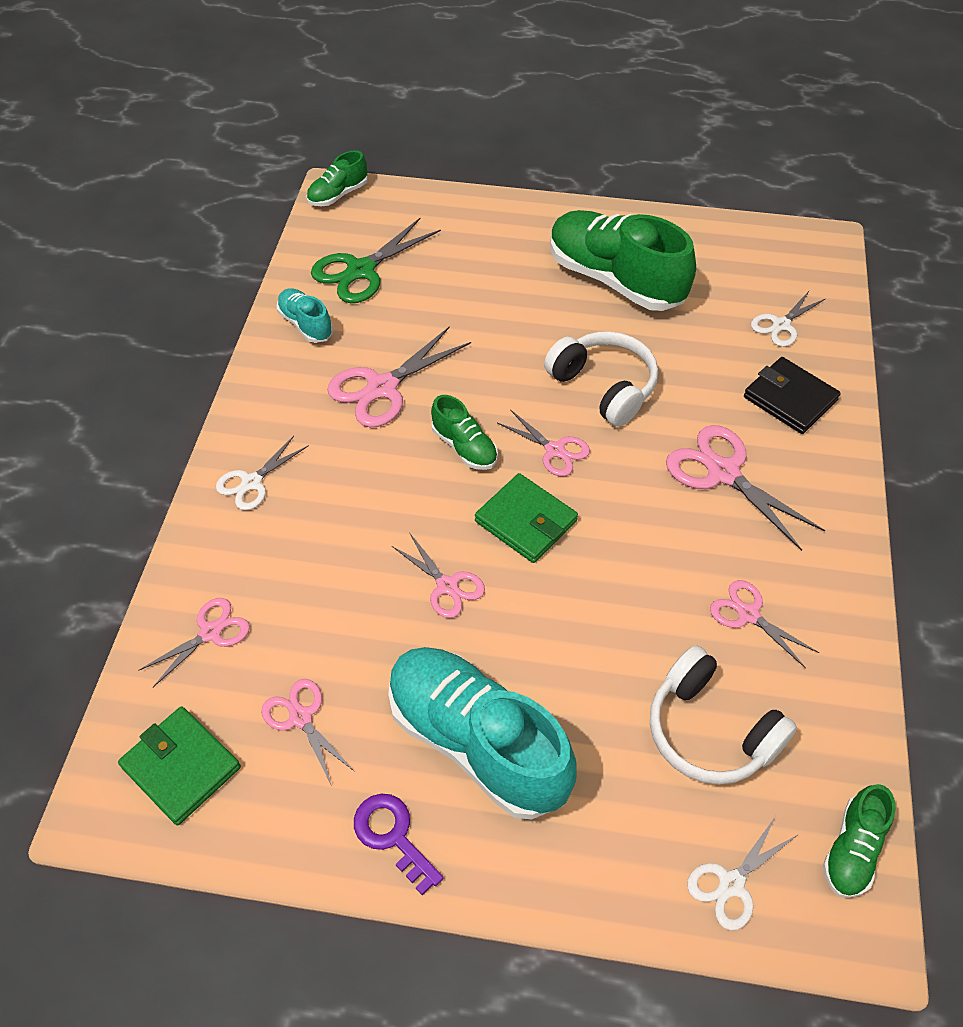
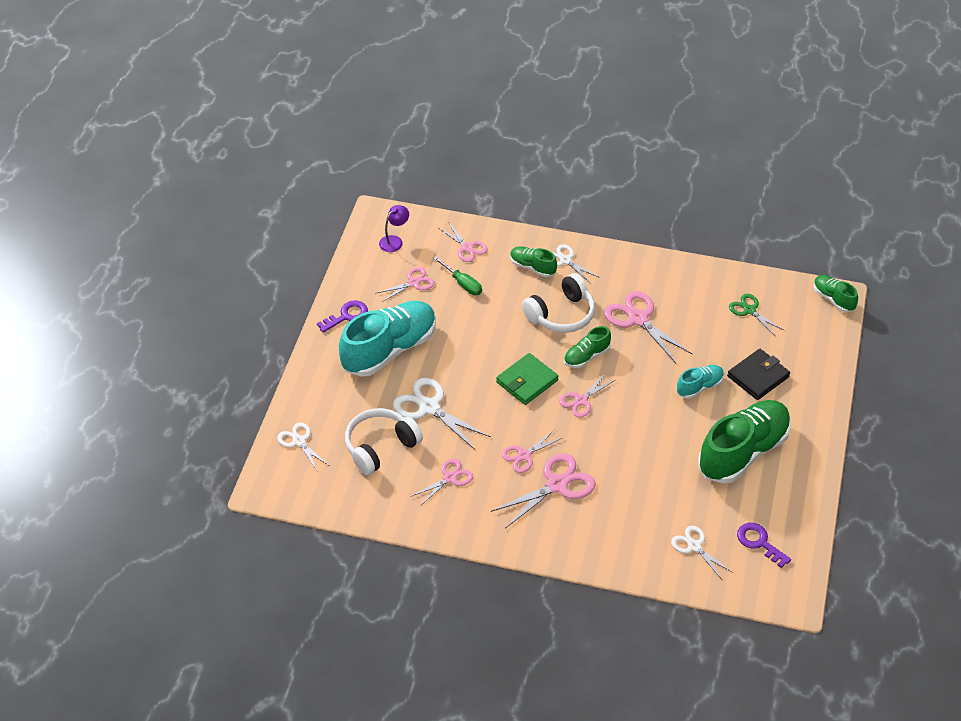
camera: 95 degrees right, 5 degrees down
green wallet [118,706,241,825] -> purple lamp [379,205,409,252]
turquoise shoe [277,288,333,343] -> turquoise shoe moved to [677,365,724,399]
green scissors [311,217,441,303] -> green scissors [729,294,785,337], size x0.61
pink scissors [392,532,485,618] -> pink scissors moved to [501,429,562,473]
white headphones [544,331,658,427] -> white headphones moved to [522,273,595,333]
black wallet [744,357,841,434] -> black wallet moved to [727,349,790,400]
green shoe [823,784,896,898] -> green shoe moved to [510,246,557,277]
none -> white scissors [393,378,491,450]
none -> green screwdriver [433,257,482,295]
none -> purple key [737,523,791,568]

